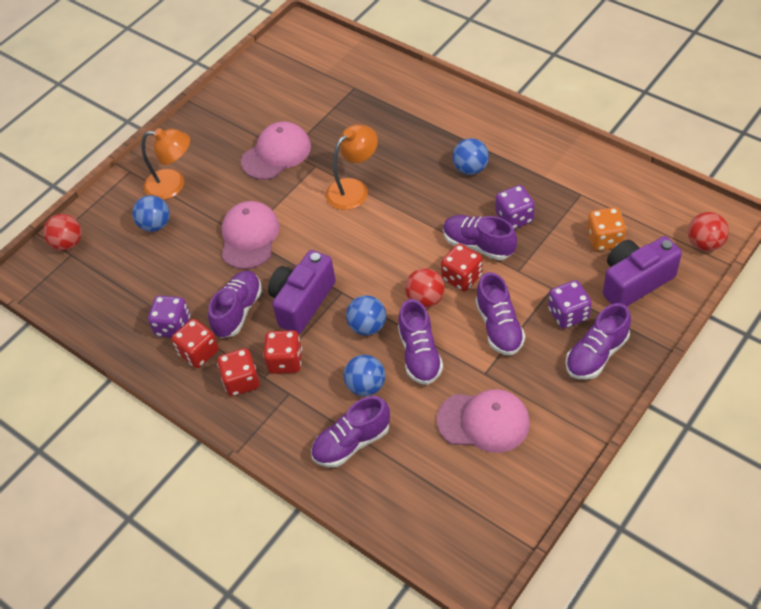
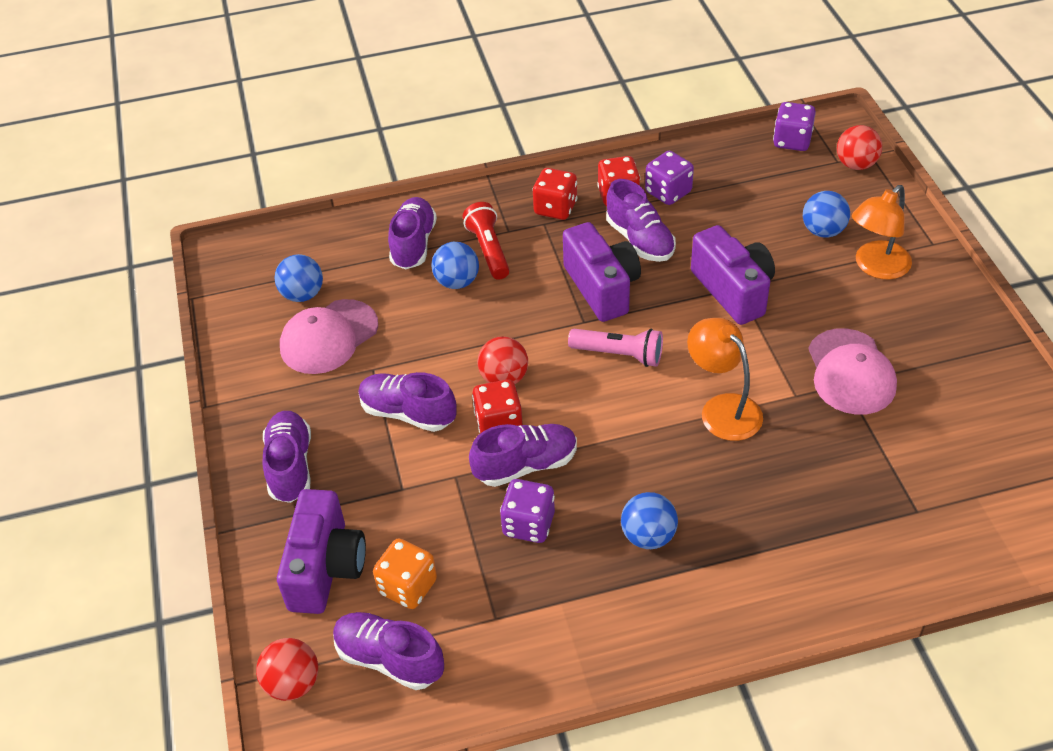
camera: 125 degrees right, 5 degrees down
pink cap [221,201,280,269] -> purple camera [691,225,775,325]
red dice [263,330,302,374] -> none
orange lamp [326,125,378,210] -> orange lamp turned 150 degrees clockwise [687,318,763,441]
blue ball [346,295,386,335] -> blue ball moved to [275,254,323,302]
purple shoe [398,299,443,385] -> purple shoe moved to [333,612,444,690]
purple dice [548,280,592,329] -> purple dice moved to [773,102,816,151]
none -> red flashlight [463,202,510,280]
none -> pink flashlight [568,329,663,367]

